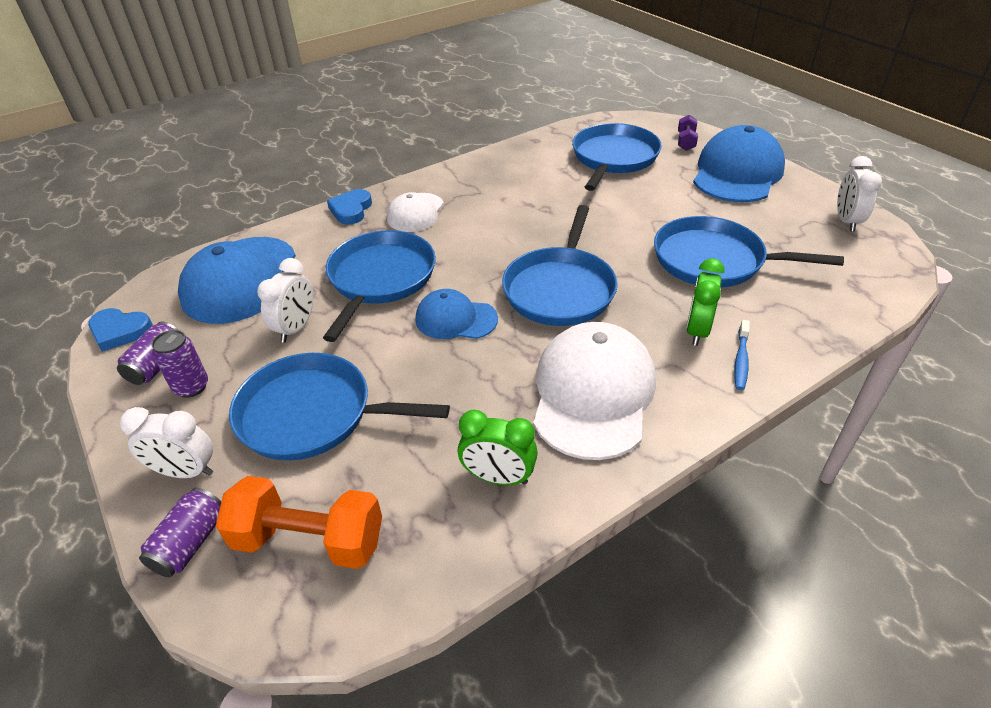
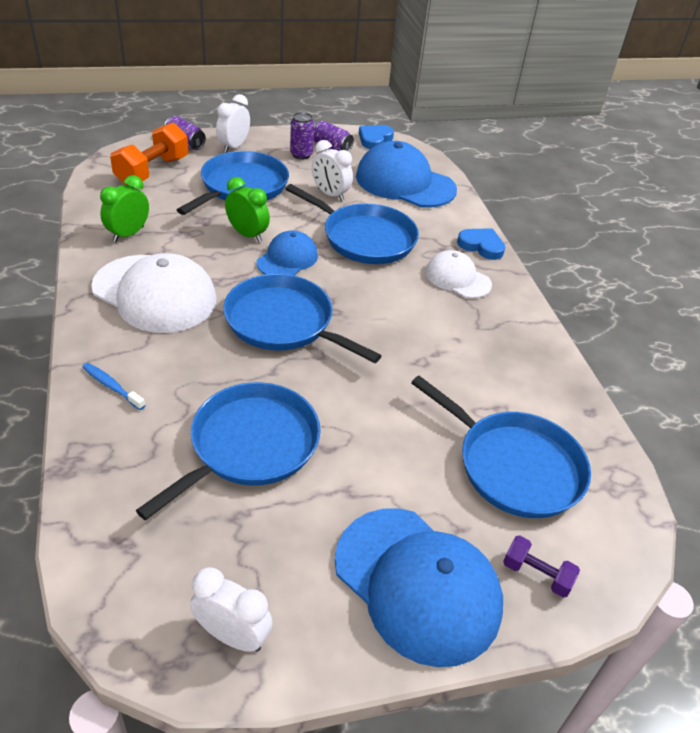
camera: 105 degrees right, 0 degrees up
green clock [686,258,724,346] -> green clock moved to [225,177,270,242]

